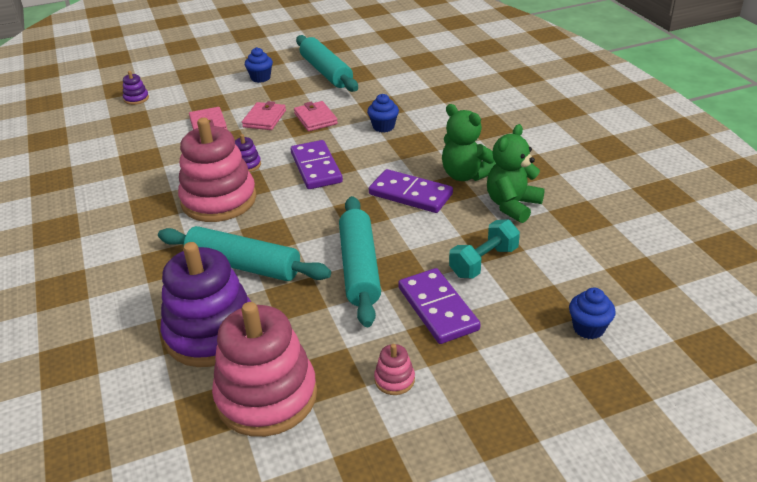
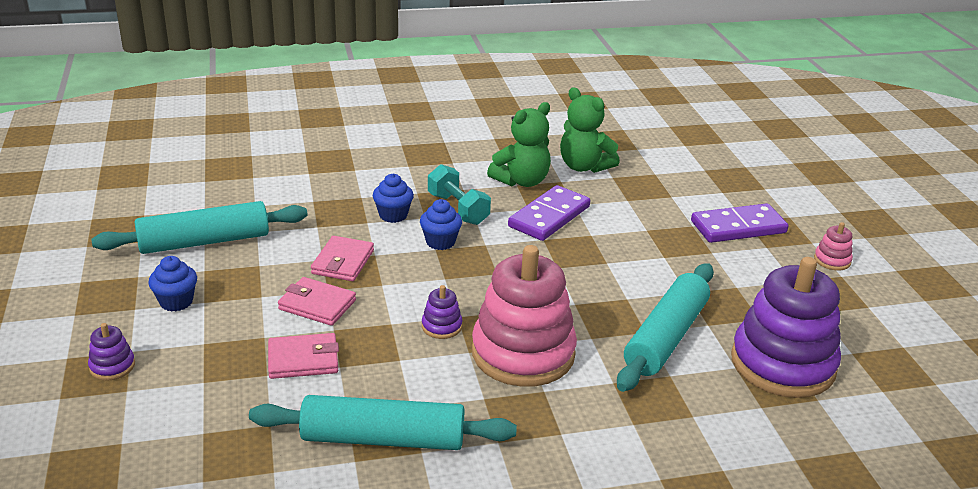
camera: 85 degrees left, 5 degrees down
purple stacking toy [123,71,149,105] -> purple stacking toy moved to [88,323,135,380]
pink stacking toy [212,302,317,437] -> none
purple domino [291,140,343,189] -> none
pink wallet [294,101,338,131] -> pink wallet turned 60 degrees counterclockwise [311,236,374,281]
turquoise rolling pin [339,196,381,327] -> turquoise rolling pin moved to [249,395,517,450]
turquoise dumbbell [449,219,520,278] -> turquoise dumbbell moved to [428,164,491,225]
blue cupcake [569,287,616,339] -> blue cupcake moved to [420,199,462,250]

